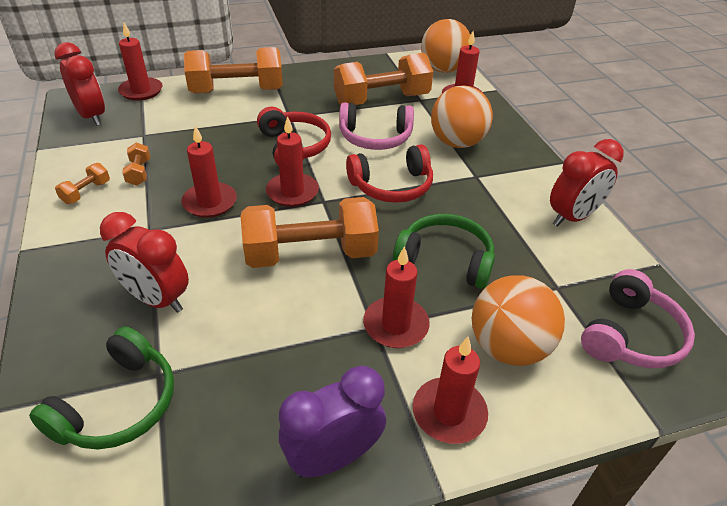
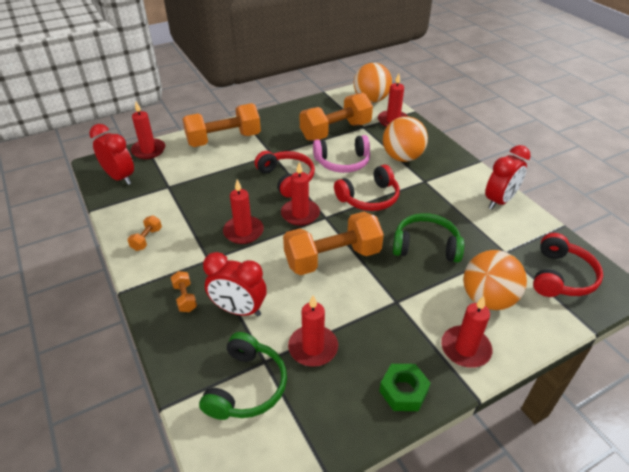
camera: 10 degrees left, 0 degrees up
orange dumbbell [122,142,150,186] -> orange dumbbell moved to [171,271,197,312]
purple clock [279,366,386,478] -> green nut [379,364,430,411]
red candle [363,246,430,348] -> red candle moved to [288,296,338,367]
pink headphones [581,269,695,368] -> red headphones [533,233,603,297]

